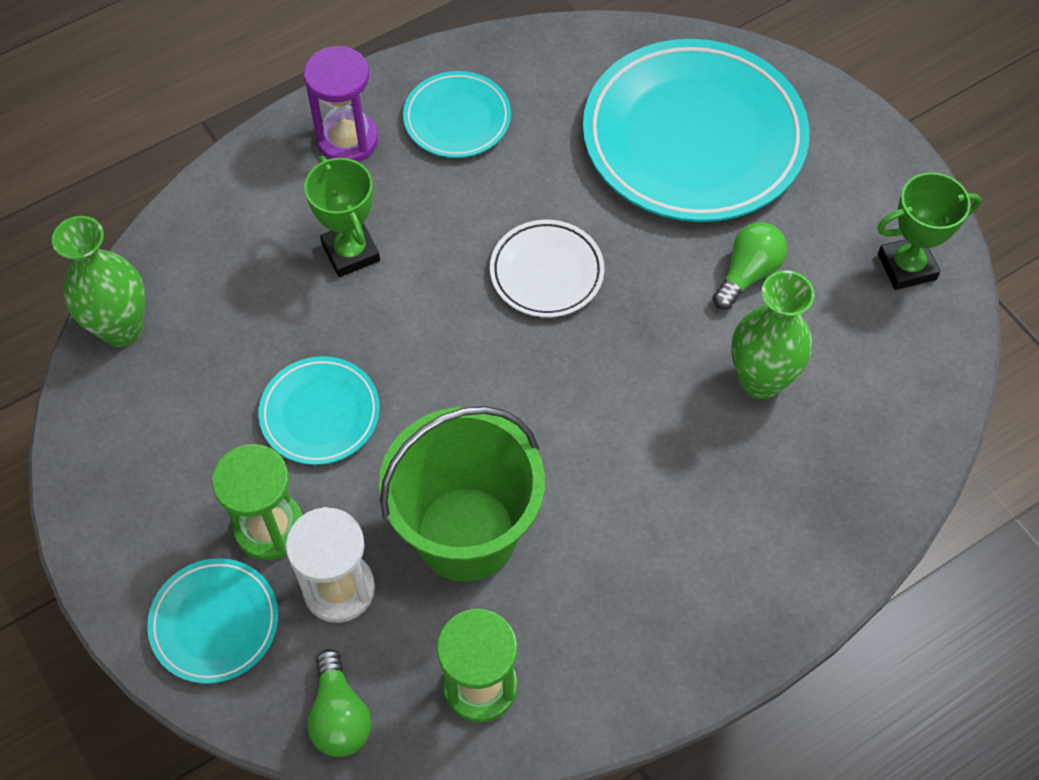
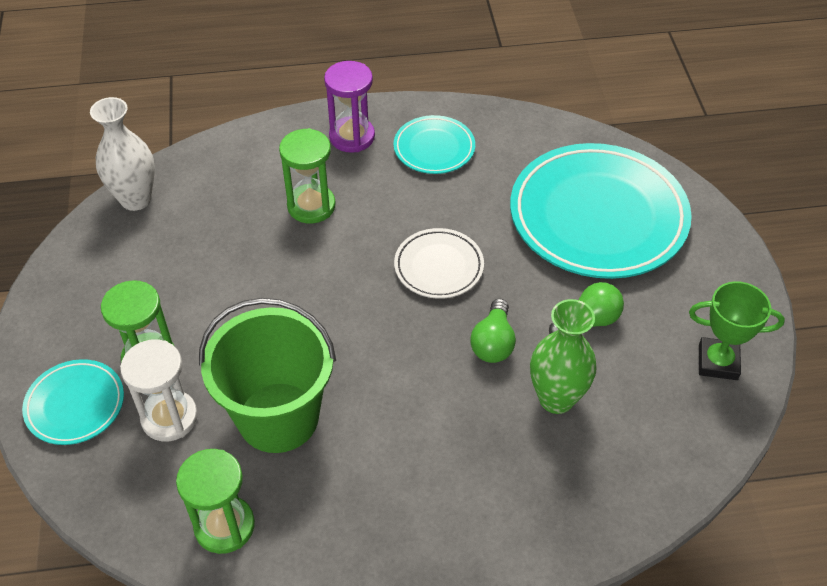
camera: 25 degrees right, 10 degrees down
green vase [52,216,146,347] -> white vase [90,97,155,211]
turquoise plate [258,356,380,465] -> none
green trophy [304,156,380,277] -> green hourglass [279,128,336,223]
green light bulb [307,649,372,757] -> green light bulb moved to [470,299,516,363]

